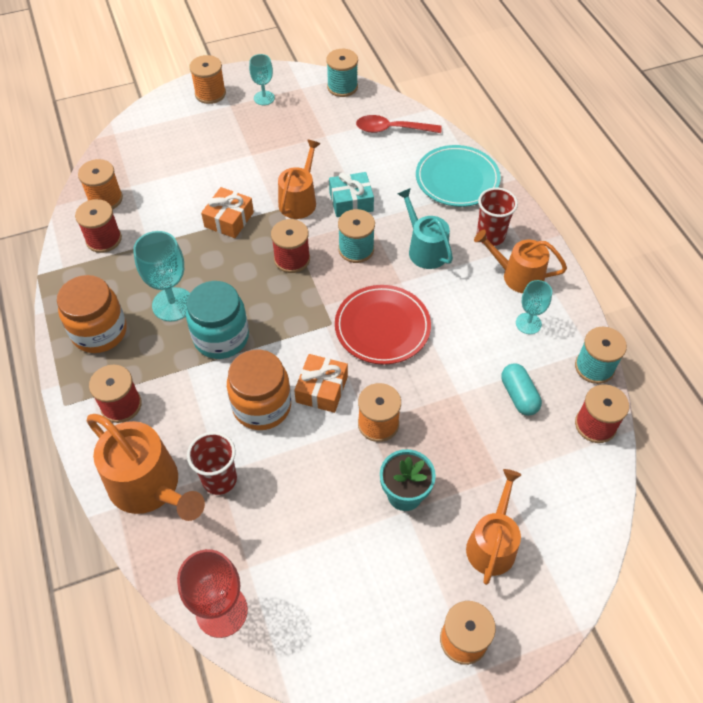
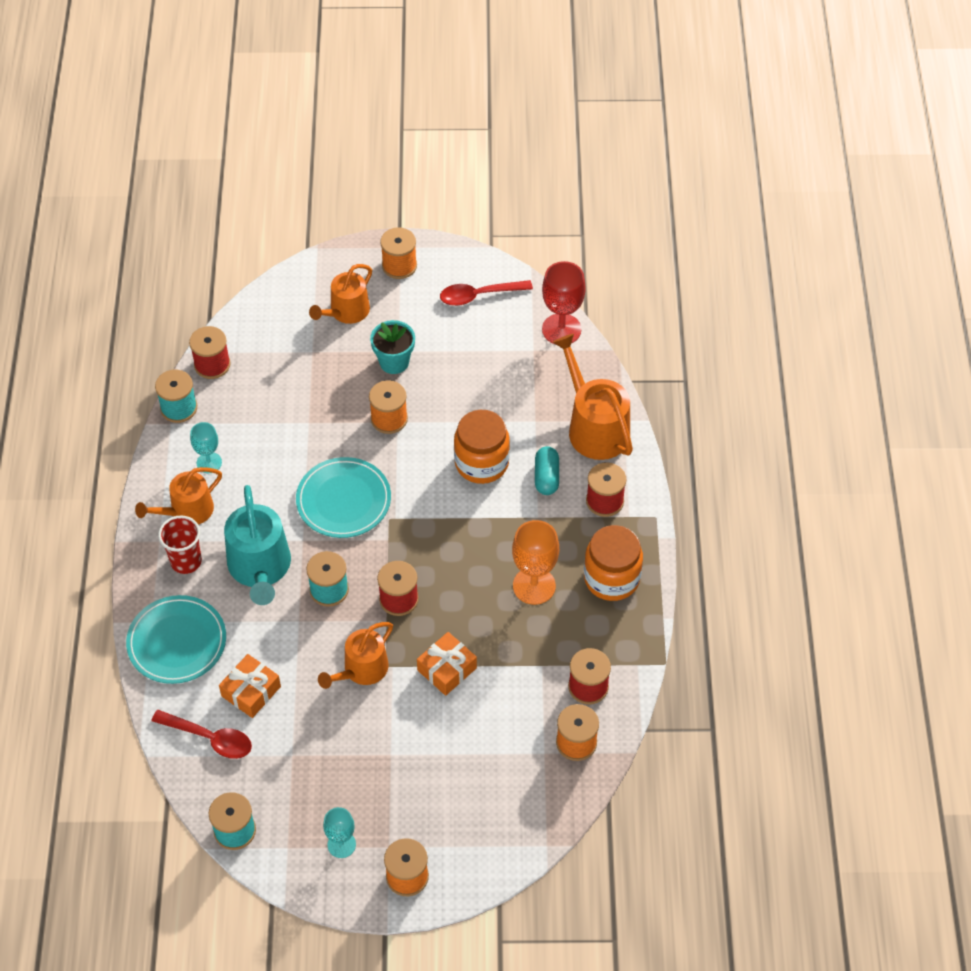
camera: 160 degrees left, 0 degrees up
turquoise goblet [133,231,190,321] -> orange goblet [512,520,559,605]
turquoise jar [186,281,249,359] -> none
red cup [187,432,237,495] -> none
orange gift [294,354,348,413] -> orange gift moved to [219,654,281,718]
turquoise gift [329,172,374,217] -> none
red plate [335,285,431,365] -> turquoise plate [296,457,391,538]
turquoise watering can [398,188,453,269] -> turquoise watering can [224,485,291,605], size x1.51
orange watering can [474,230,567,293] -> orange watering can turned 105 degrees clockwise [135,467,222,525]
turquoise capsule [501,363,542,416] -> turquoise capsule moved to [535,446,559,495]
none -> red spoon [440,280,533,306]

